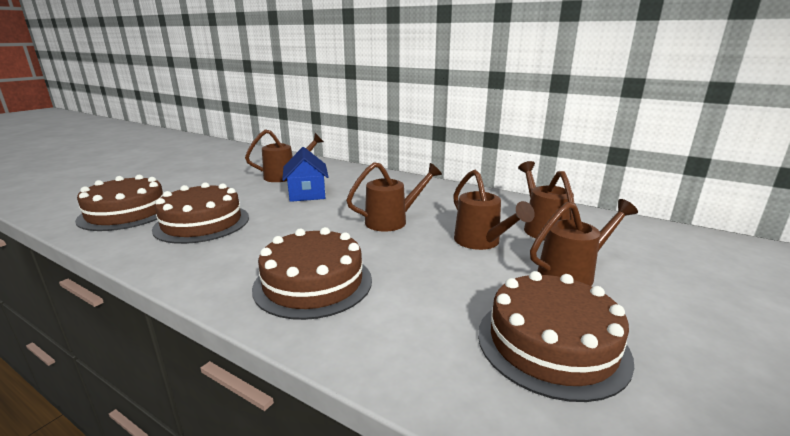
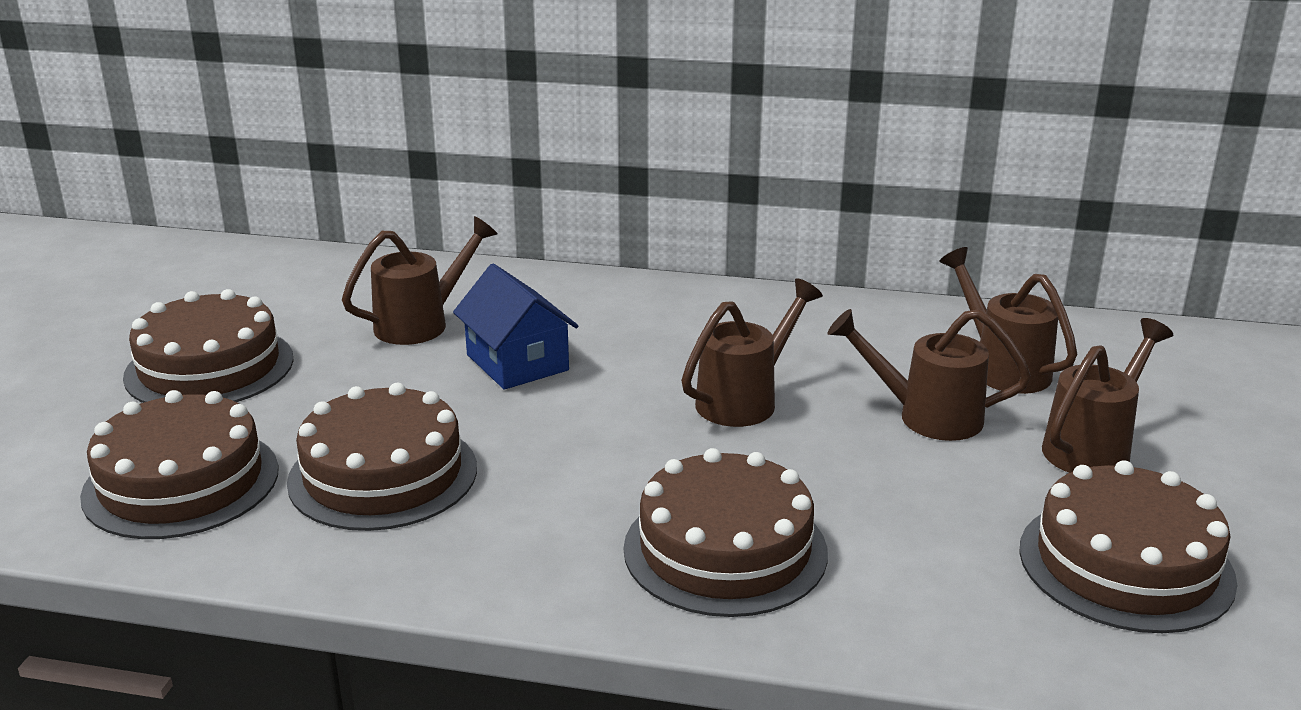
camera: 20 degrees left, 5 degrees up
brown watering can [453,170,535,250] -> brown watering can turned 150 degrees clockwise [827,309,1031,441]
none -> brown cake [123,289,294,403]

